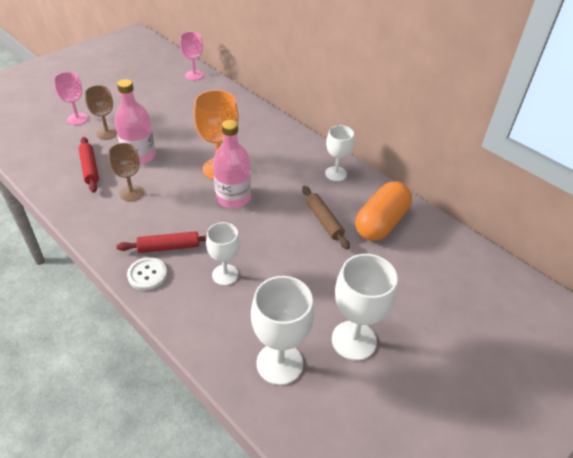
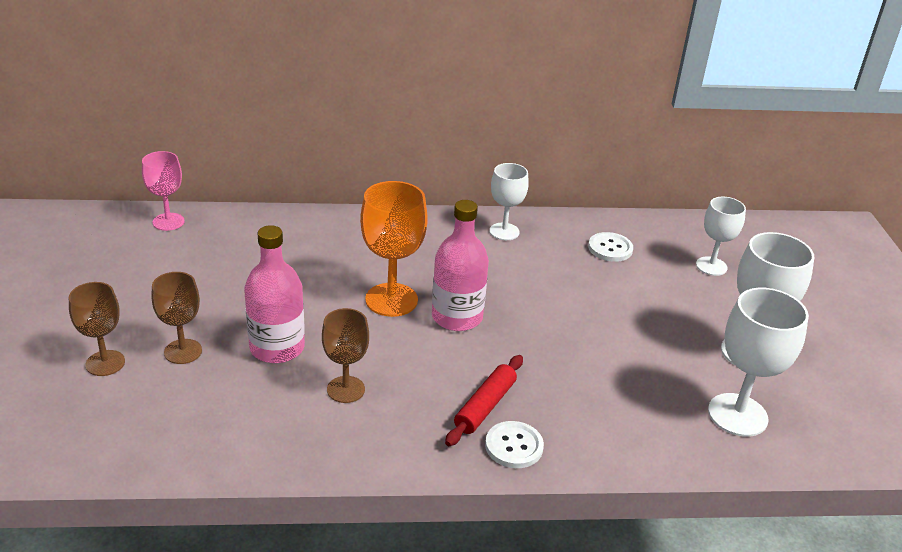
camera: 50 degrees left, 10 degrees down
pink goblet [54,72,88,125] -> brown goblet [69,282,125,376]
red rolling pin [79,137,99,193] -> none
white goblet [206,222,240,285] -> white goblet moved to [696,197,746,276]
brown rolling pin [302,186,350,250] -> none
orange capsule [355,181,412,241] -> white button [588,232,633,262]

